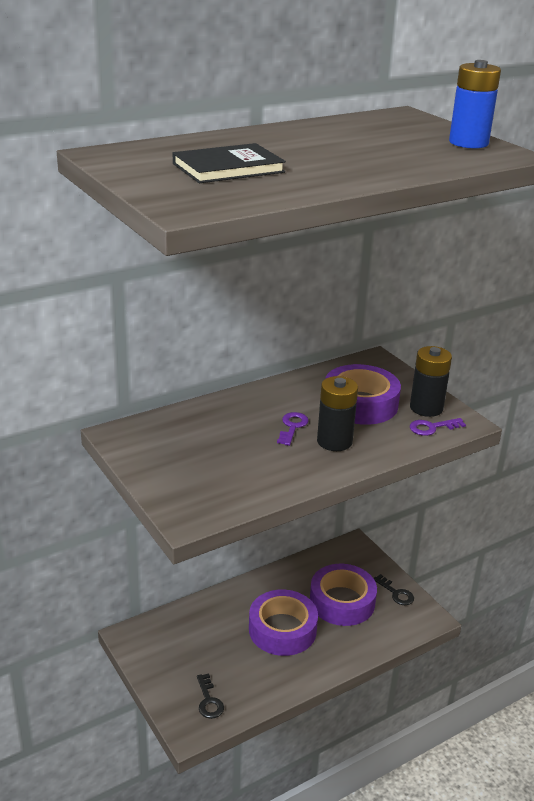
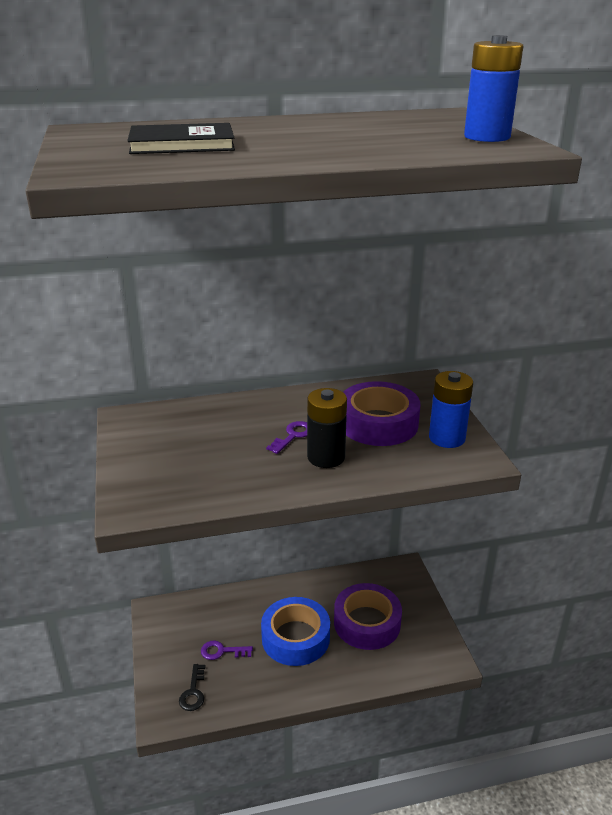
camera: 20 degrees right, 0 degrees up
purple tape [249,590,318,656] -> blue tape [261,597,330,666]
black key [374,574,414,605] -> none
black battery [410,346,452,417] -> blue battery [429,371,473,448]
purple key [410,418,466,436] -> purple key moved to [201,641,253,660]

